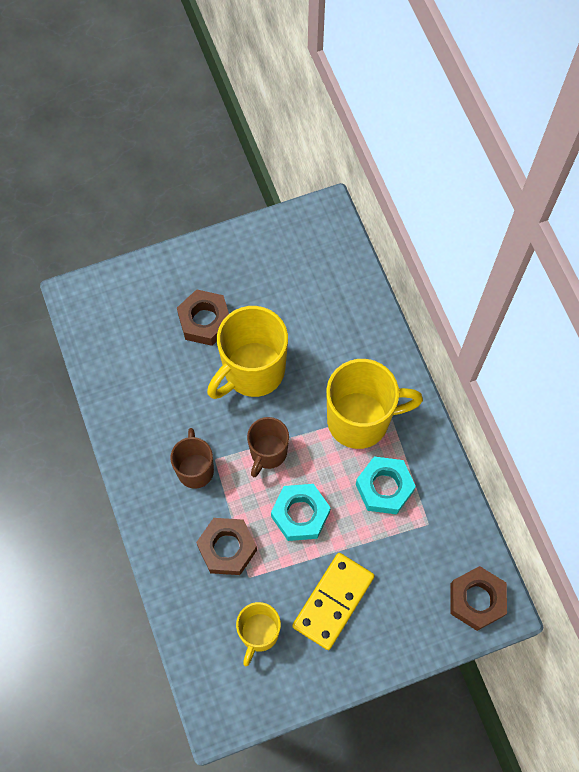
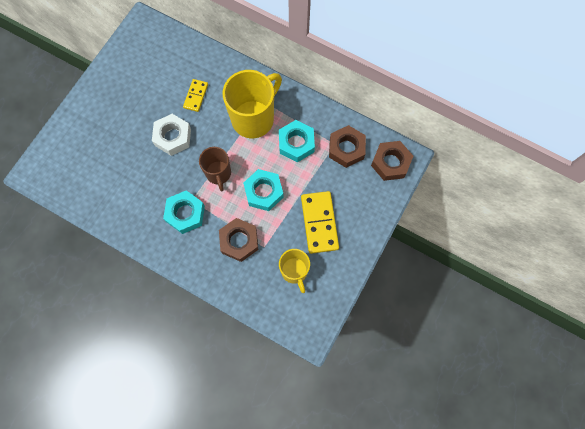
camera: 40 degrees left, 5 degrees up
brown mug [170,428,214,489] -> turquoise nut [163,190,205,234]
brown nut [177,289,229,346] -> brown nut moved to [329,125,366,168]
yellow mug [207,306,288,399] -> white nut [152,114,191,156]
none -> yellow domino [183,79,208,112]

